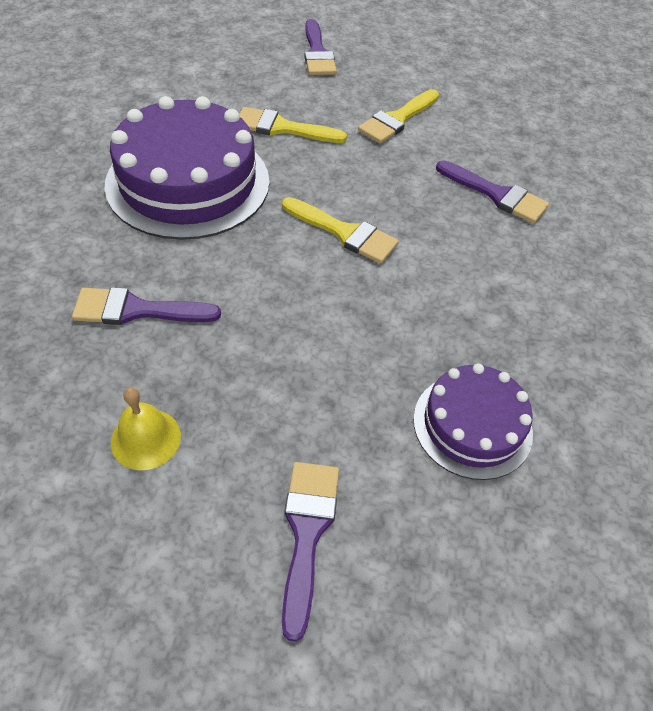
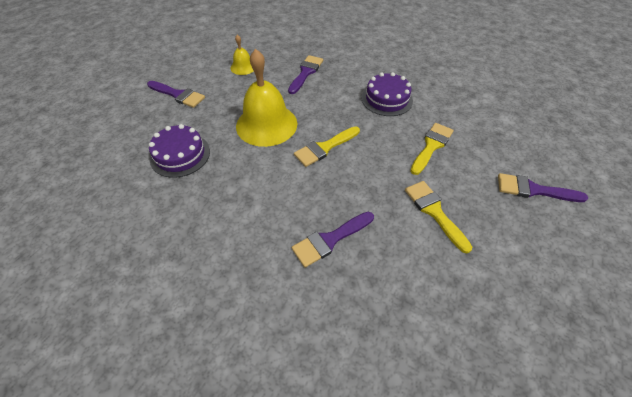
camera: 115 degrees right, 0 degrees up
purple cake [104,96,269,240] -> purple cake [361,72,413,116], size x0.57
none -> yellow bell [236,49,297,147]

